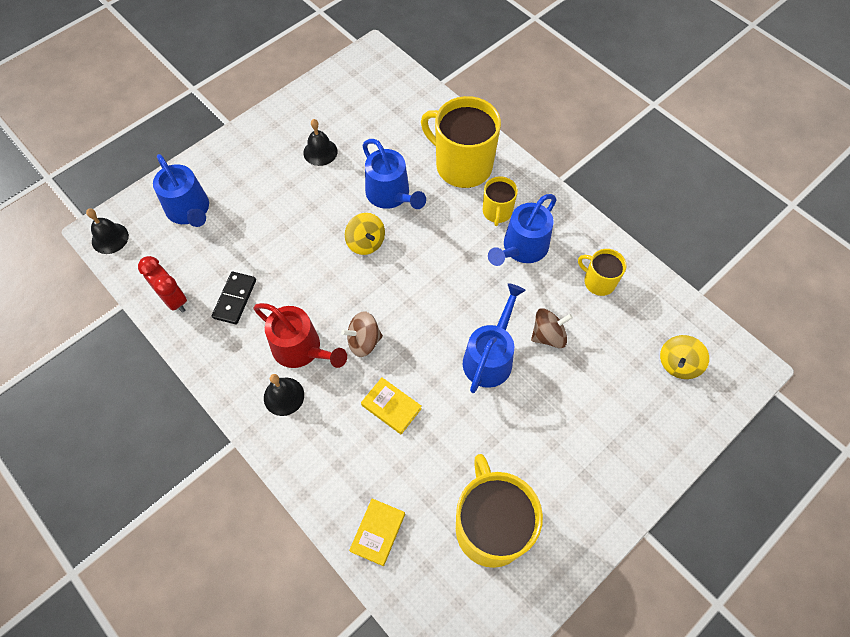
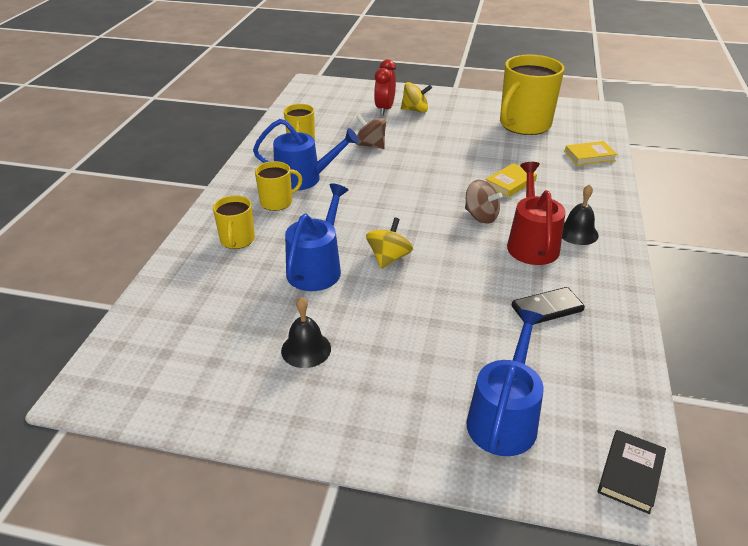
camera: 125 degrees left, 25 degrees down
black bell [86,209,129,254] -> black book [598,430,666,514]
red clock [138,256,187,312] -> red clock moved to [374,60,396,115]
yellow book [361,378,422,434] -> yellow book turned 45 degrees clockwise [486,163,537,197]
yellow mug [421,96,501,188] -> yellow mug [213,195,255,249], size x0.52
blue watering can [463,283,526,393] -> none
yellow spinning top [660,335,709,379] -> yellow spinning top moved to [401,82,432,113]

